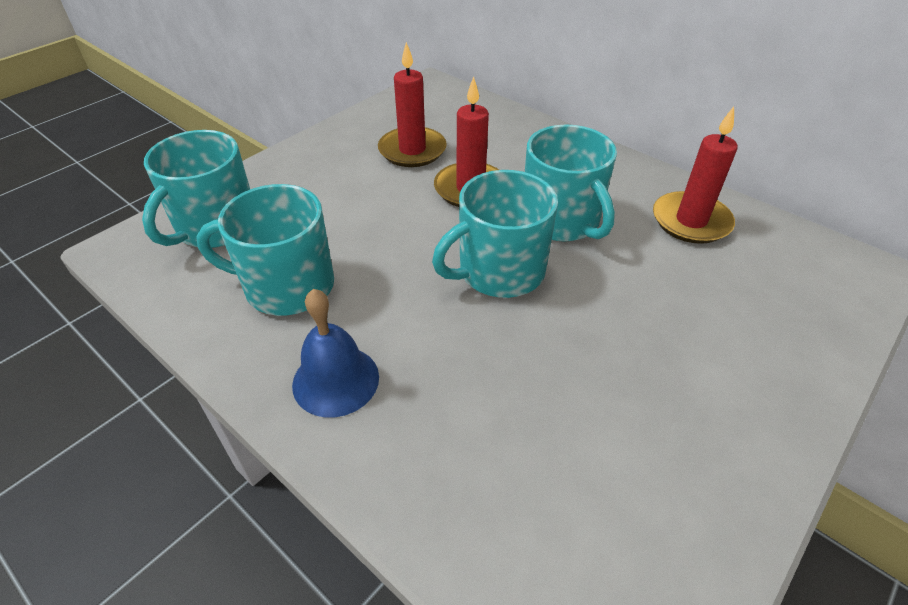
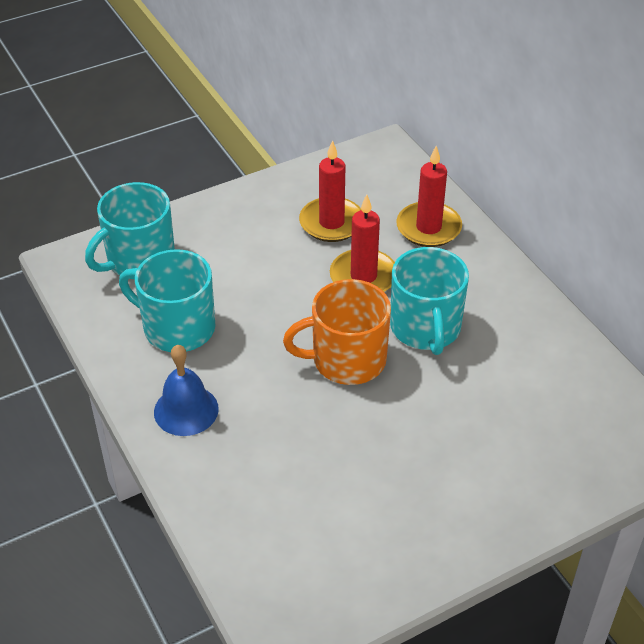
camera: 20 degrees right, 0 degrees up
turquoise mug [432,170,558,298] -> orange mug [283,279,391,385]
red candle [653,107,738,244] -> red candle moved to [396,146,462,247]

